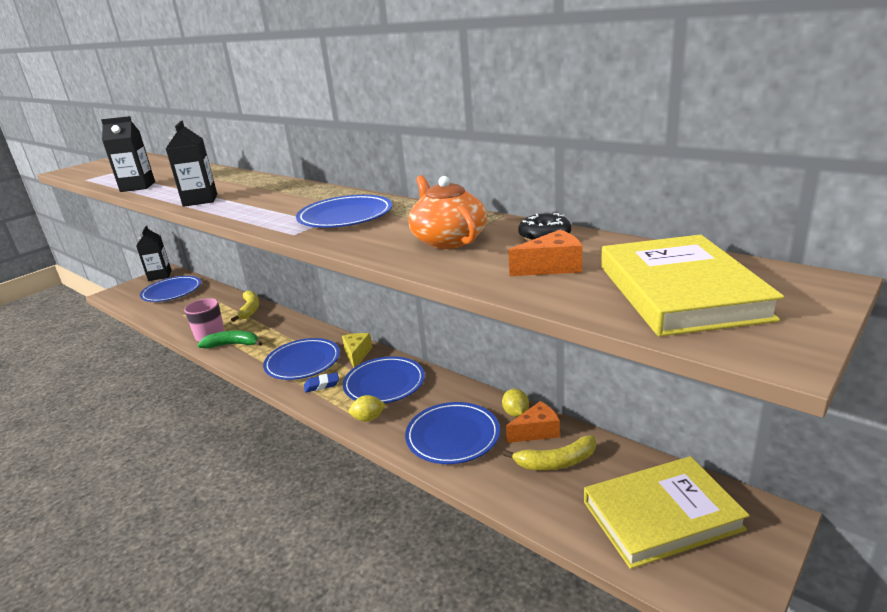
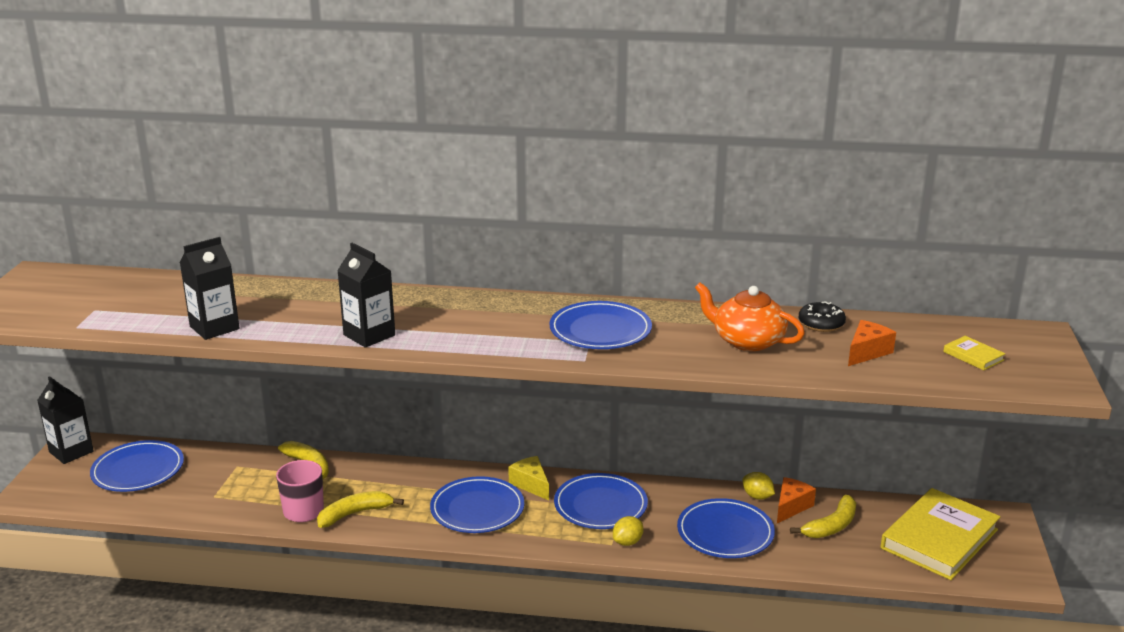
camera: 35 degrees left, 0 degrees up
green banana [197,330,262,349] -> yellow banana [317,491,404,528]
blue eraser [304,372,339,393] -> none
yellow book [601,234,784,337] -> yellow book [943,336,1006,370], size x0.42

